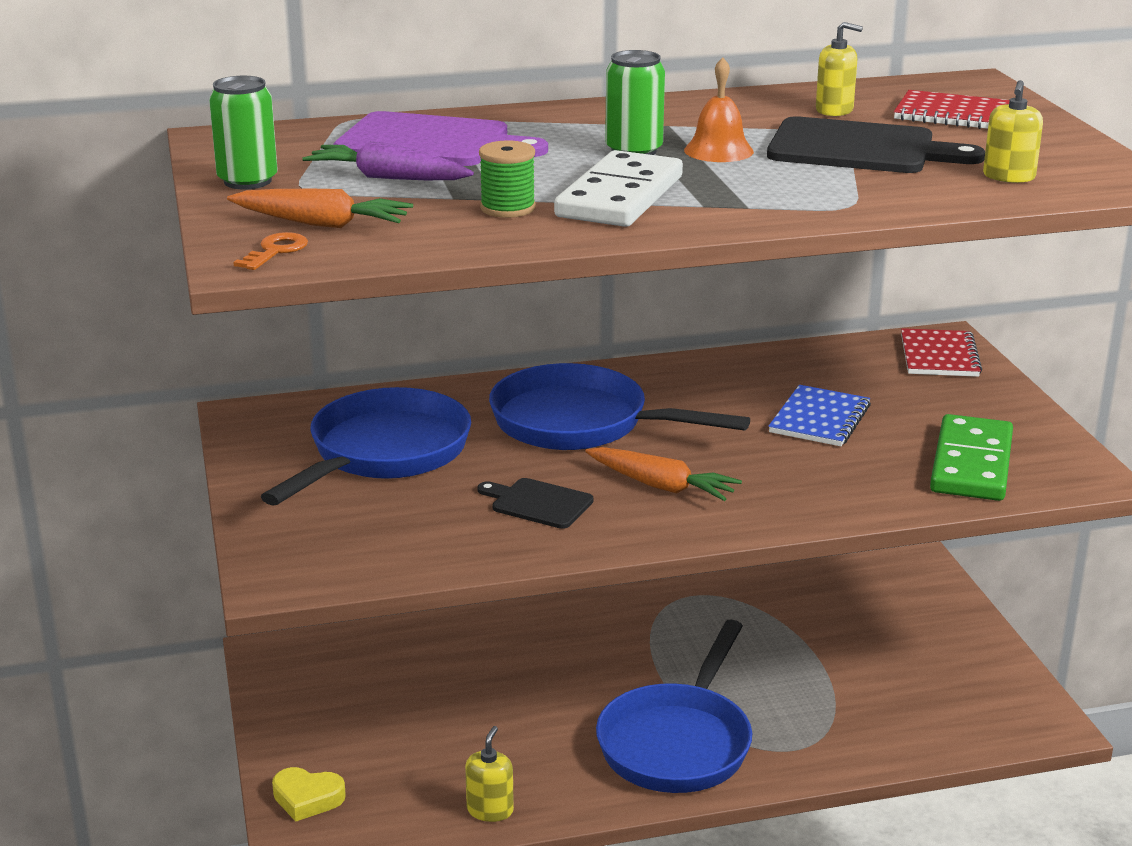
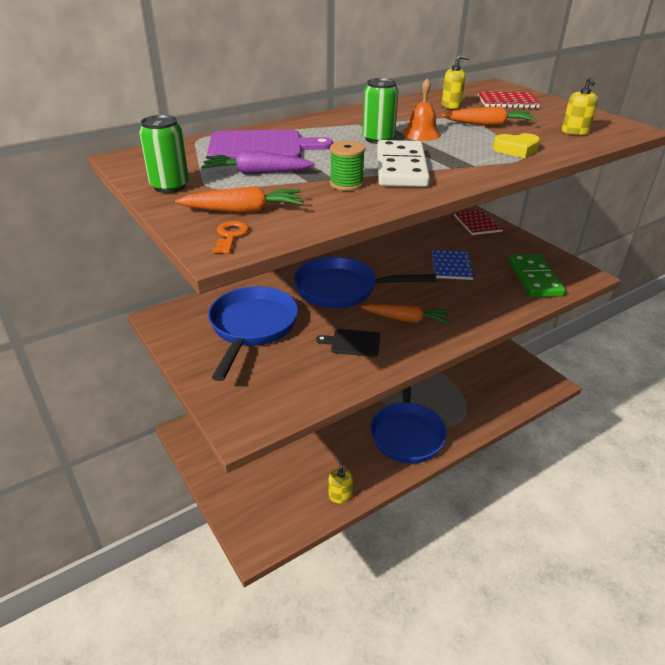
camera: 20 degrees left, 10 degrees up
yellow heart [272,767,346,822] -> yellow heart moved to [493,133,540,158]
black cutting board [767,116,985,173] -> orange carrot [441,106,536,126]

